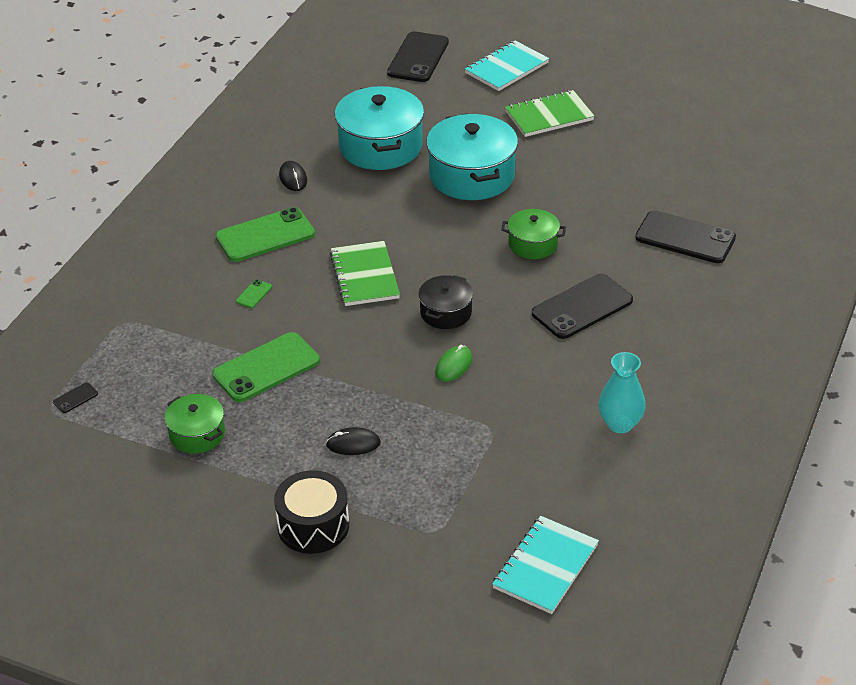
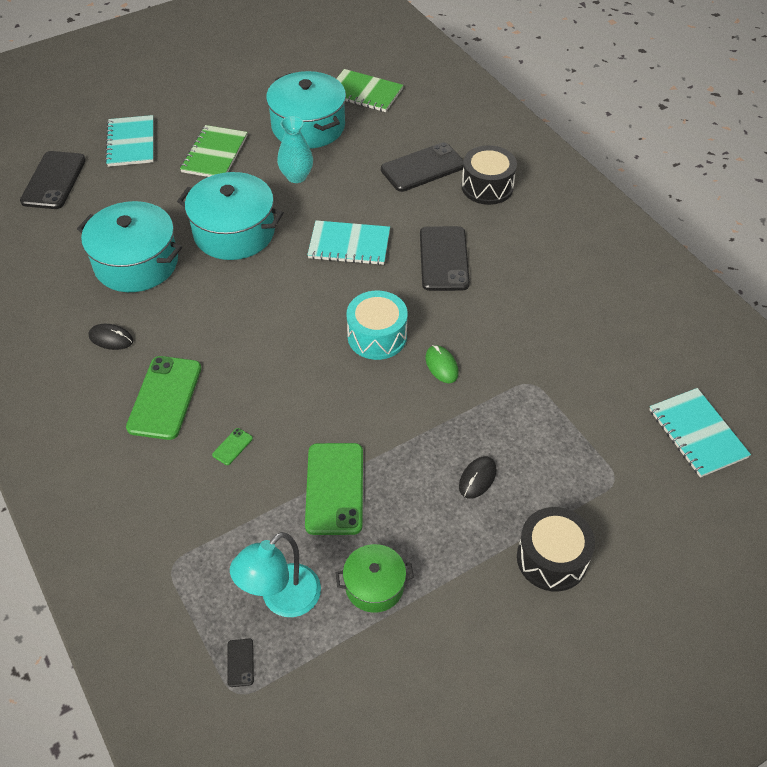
camera: 55 degrees left, 10 degrees up
green phone [236,279,272,308] -> green phone turned 60 degrees clockwise [212,428,253,465]
green notebook [330,241,400,306] -> green notebook moved to [336,69,403,112]
black phone [387,31,449,82] -> black phone turned 45 degrees clockwise [20,151,86,209]
black pot [418,275,473,329] -> turquoise drum [347,291,408,360]
green pot [501,209,566,259] -> turquoise notebook [307,220,390,265]
turquoise vase [598,352,646,433] -> turquoise vase moved to [277,116,313,183]
none -> turquoise lamp [230,532,321,617]
none -> turquoise pot [266,71,346,149]
none -> black drum [461,145,517,205]

